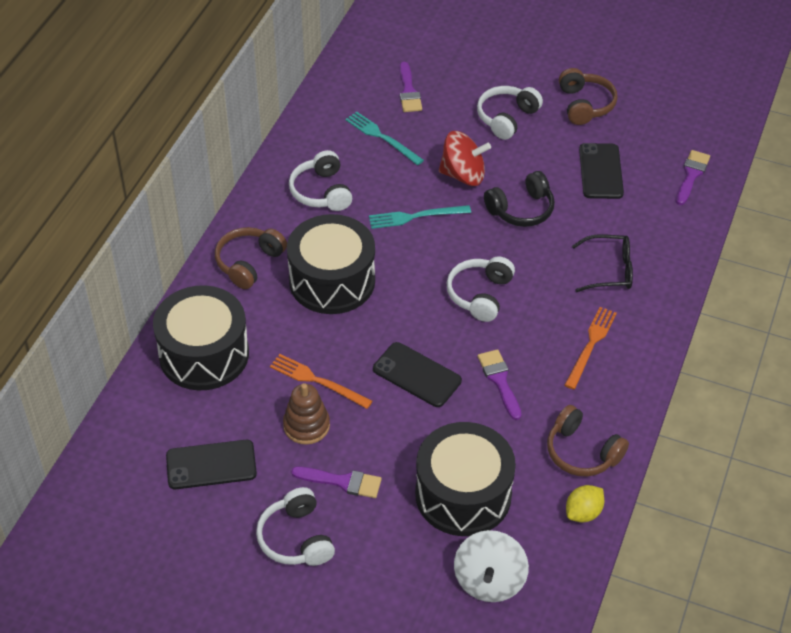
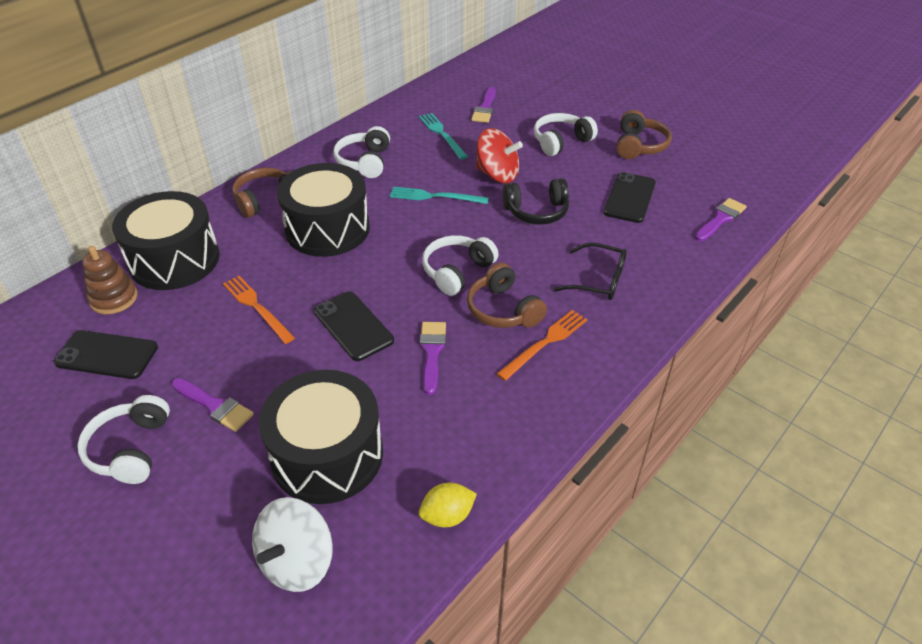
camera: 20 degrees right, 5 degrees down
brown stacking toy [283,383,330,445] -> brown stacking toy moved to [82,246,138,314]
brown headphones [547,405,629,476] -> brown headphones moved to [467,263,547,328]

